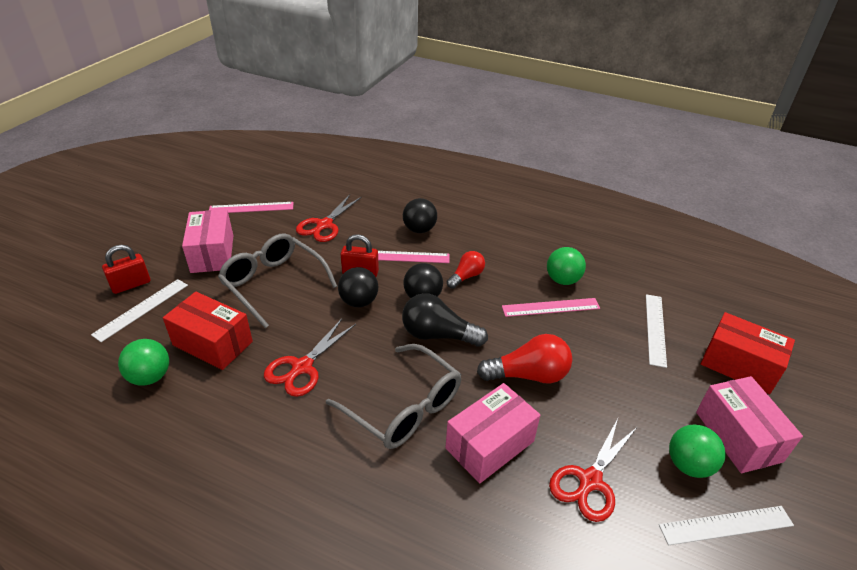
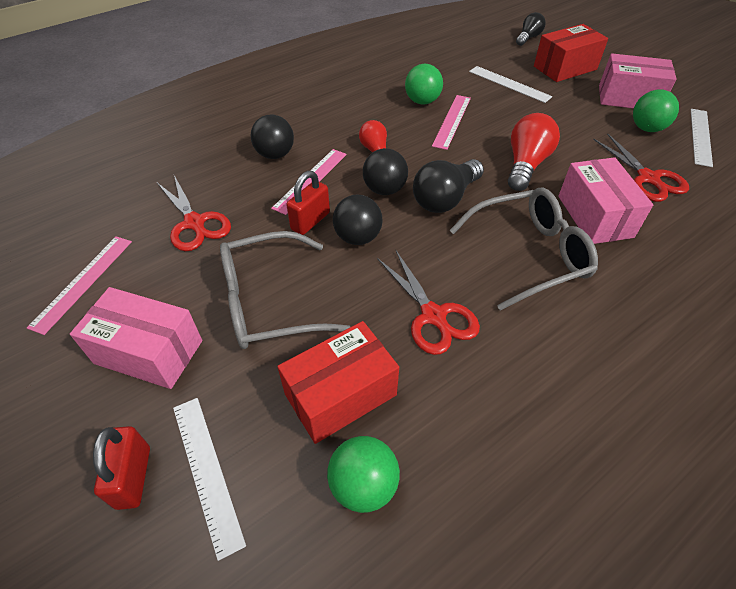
camera: 60 degrees left, 10 degrees up
none -> black light bulb [516,12,546,46]

